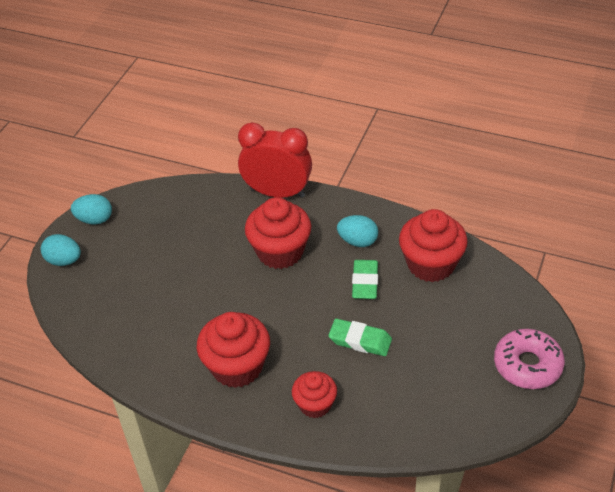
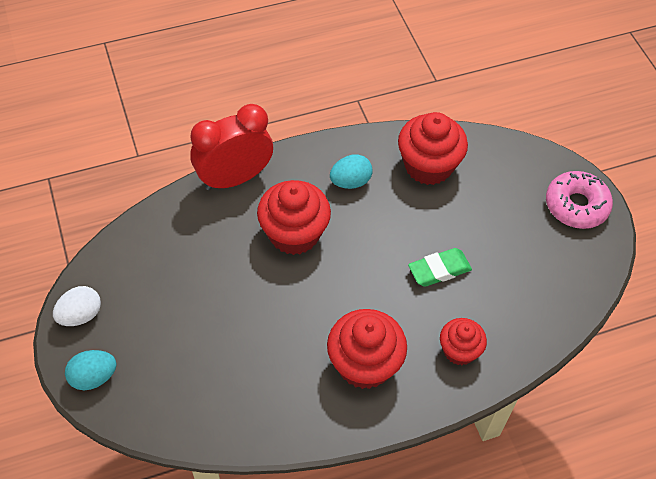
camera: 45 degrees left, 10 degrees up
turquoise egg [71,194,112,225] -> white egg [53,286,101,326]
green eraser [352,260,378,299] -> none

